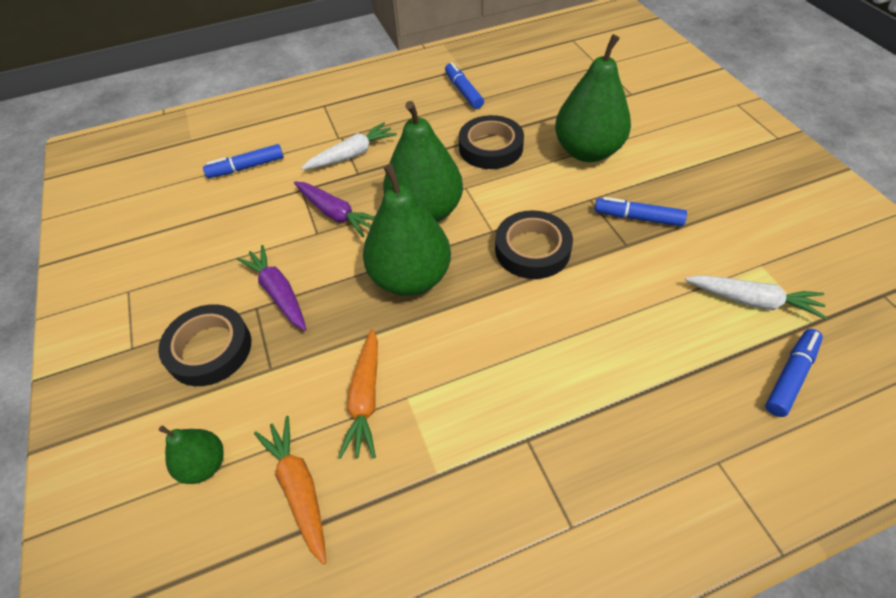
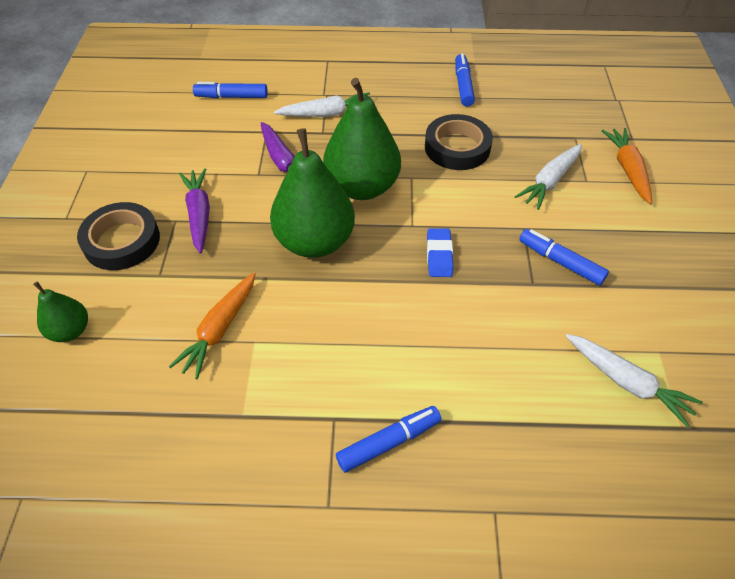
camera: 20 degrees right, 0 degrees up
orange carrot [254,416,326,565] -> orange carrot moved to [602,128,652,204]
black tape [495,210,573,279] -> blue eraser [427,228,453,277]
green pear [555,34,631,162] -> white carrot [515,144,582,210]
blue marker [765,329,823,417] -> blue marker moved to [336,406,441,473]

